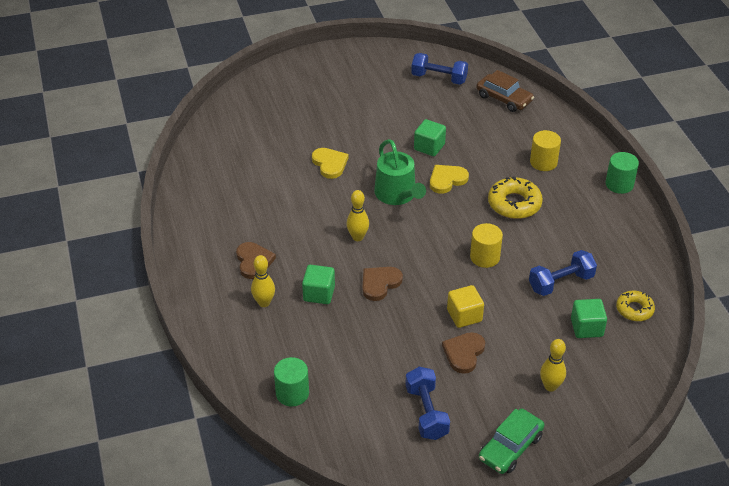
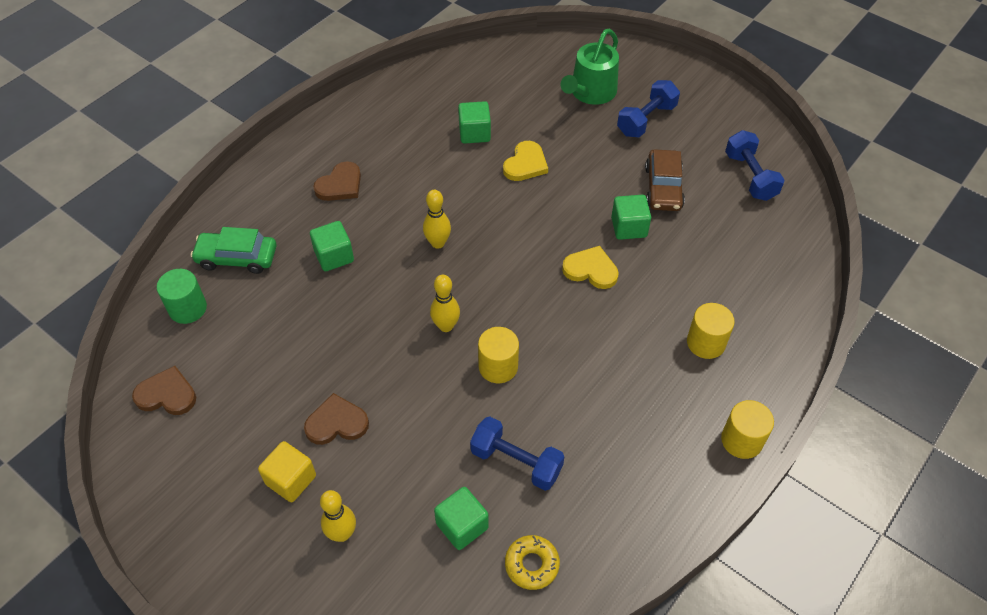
camera: 55 degrees right, 10 degrees up
yellow bowling pin [251,255,275,307] -> yellow bowling pin moved to [430,275,460,332]
brown heart [362,267,403,301] -> brown heart moved to [132,366,196,415]
green watering can [374,139,426,205] -> green watering can moved to [561,29,619,105]
blue dumbbell [405,367,450,440] -> blue dumbbell moved to [617,80,680,137]
yellow cube [447,285,484,328] -> yellow cube moved to [258,441,316,502]
brown car [476,70,534,112] -> brown car moved to [645,149,685,211]
green car [479,408,544,474] -> green car moved to [191,227,277,274]
yellow donut [488,176,543,219] -> none
green cylinder [606,152,639,194] -> yellow cylinder [721,400,774,459]
none -> green cube [458,101,491,144]

